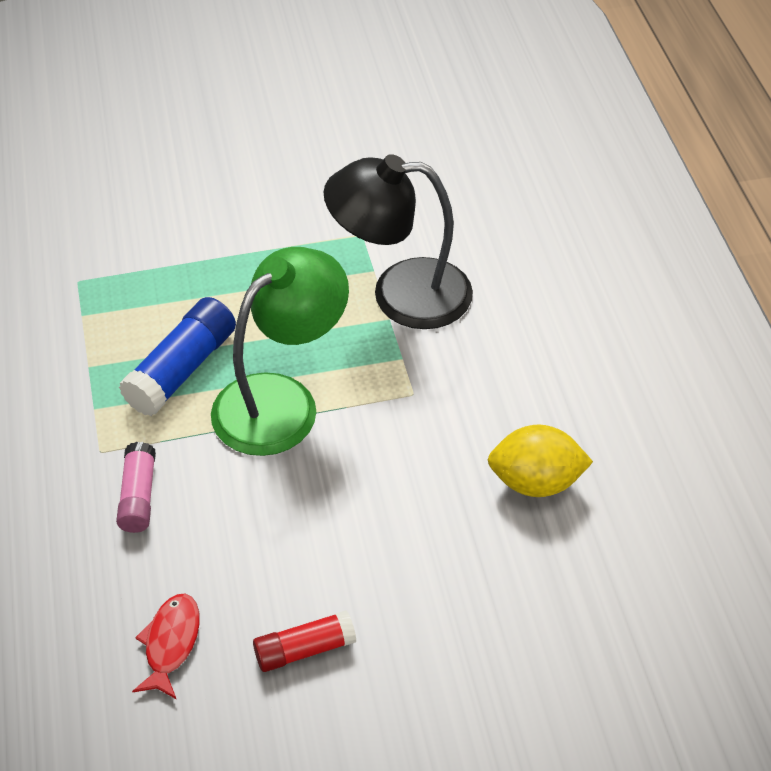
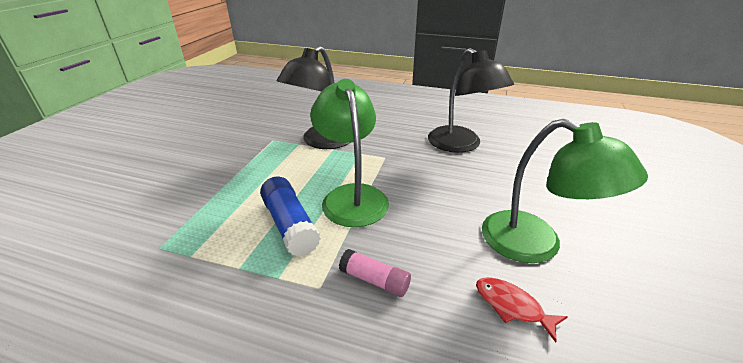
camera: 60 degrees left, 15 degrees down
red glue stick [253,610,356,672] -> green lamp [482,119,648,263]
yellow lemon [488,425,593,497] -> black lamp [428,48,514,153]

